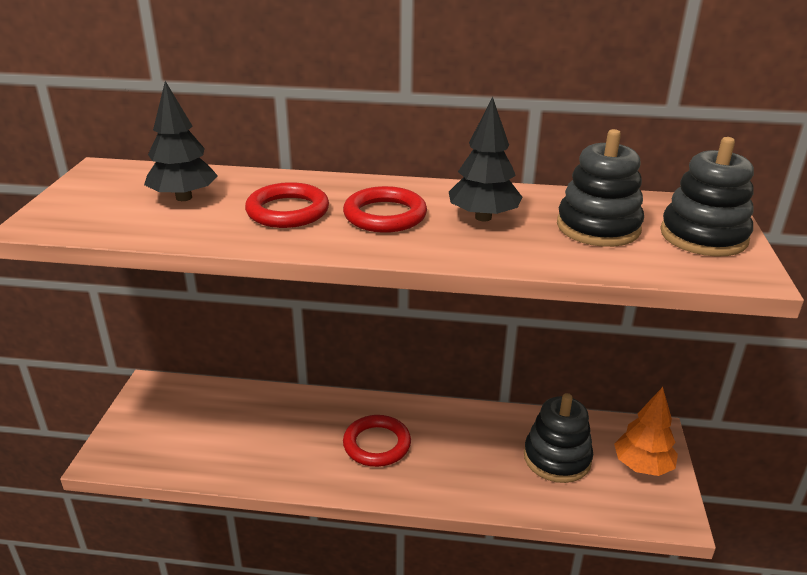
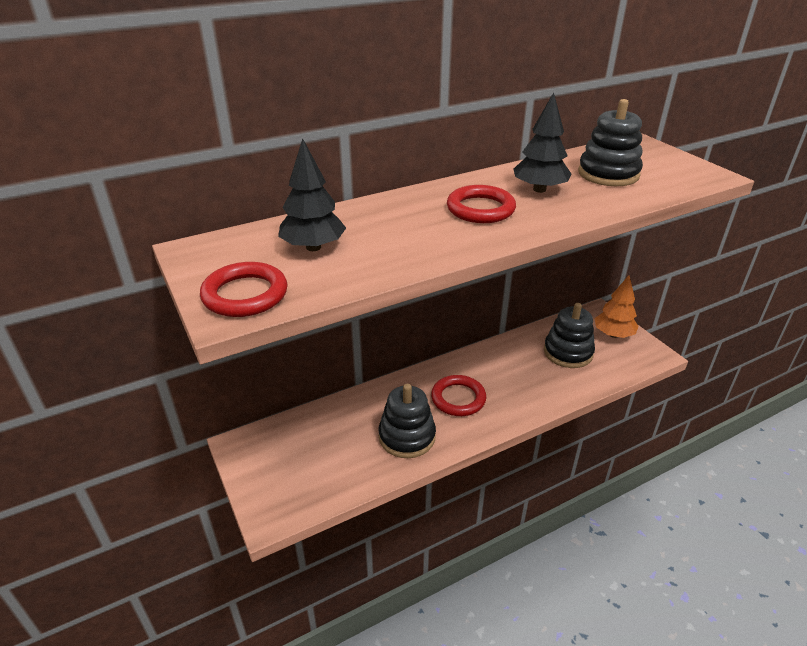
camera: 35 degrees left, 5 degrees up
red ring [245,182,329,228] -> red ring moved to [200,262,288,317]
black stacking toy [660,137,754,257] -> black stacking toy moved to [378,384,436,458]

